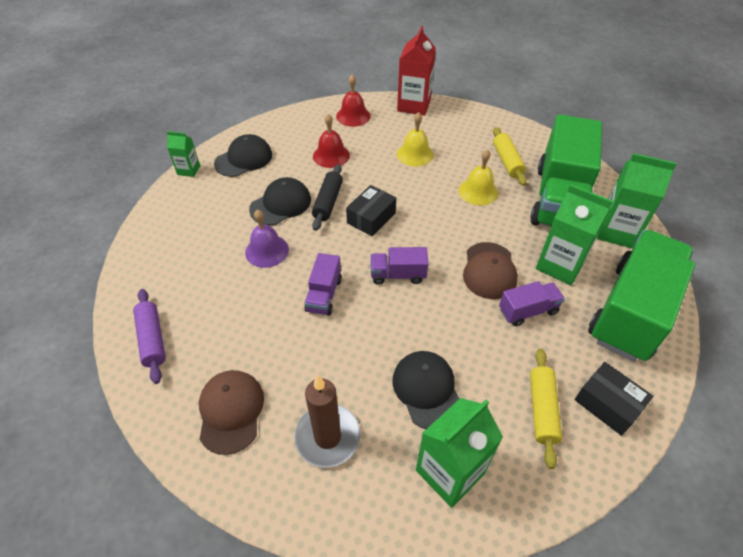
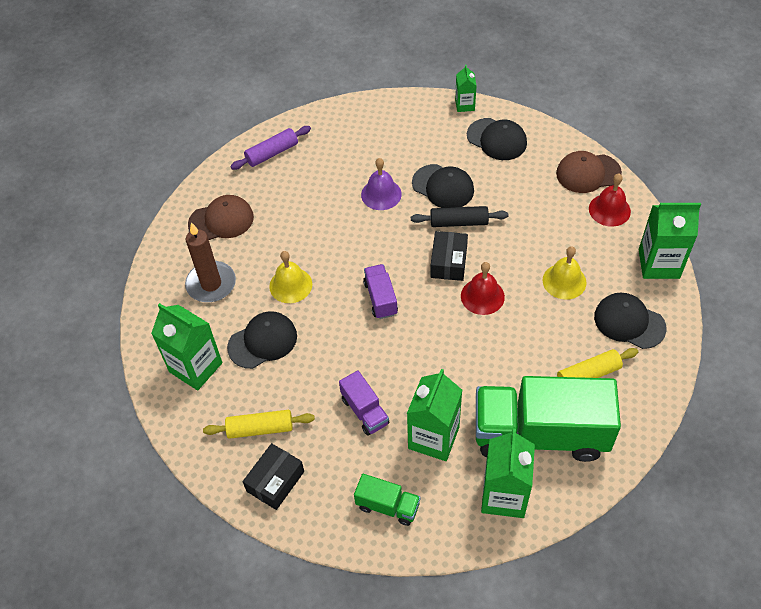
camera: 80 degrees right, 5 degrees up
purple truck [304,253,342,316] -> none
red bell [313,114,350,168] -> red bell moved to [461,262,505,315]
black box [346,185,396,237] -> black box turned 75 degrees clockwise [430,231,468,281]
red carton [397,26,436,116] -> green carton [638,203,701,279]
yellow bell [459,150,498,205] -> yellow bell moved to [269,251,312,303]
brown cap [463,242,518,299] -> brown cap moved to [556,151,622,193]
green truck [588,230,695,361] -> green truck [354,474,420,526], size x0.45
none -> black cap [594,293,666,349]

